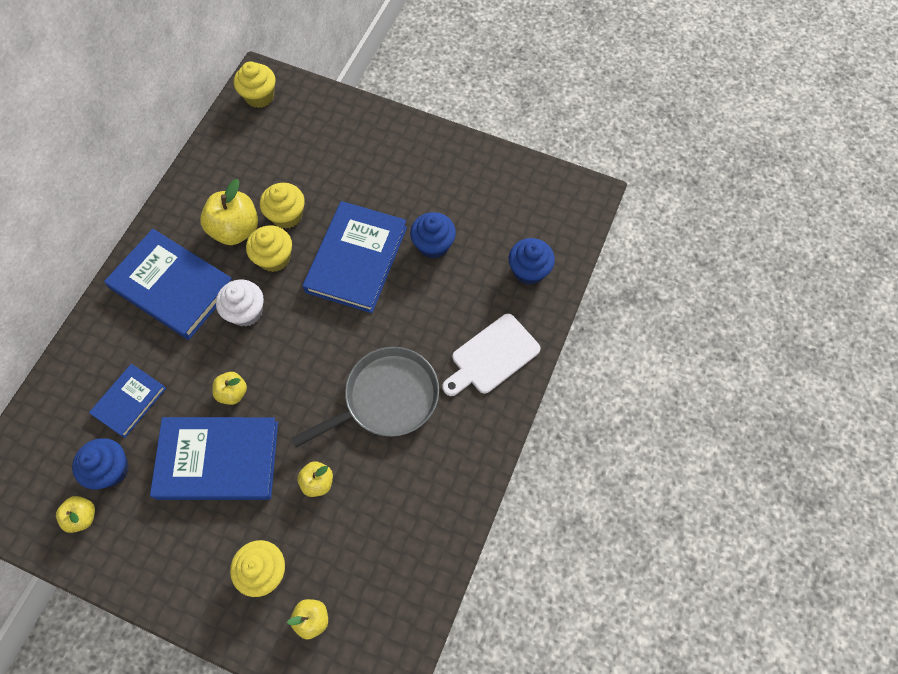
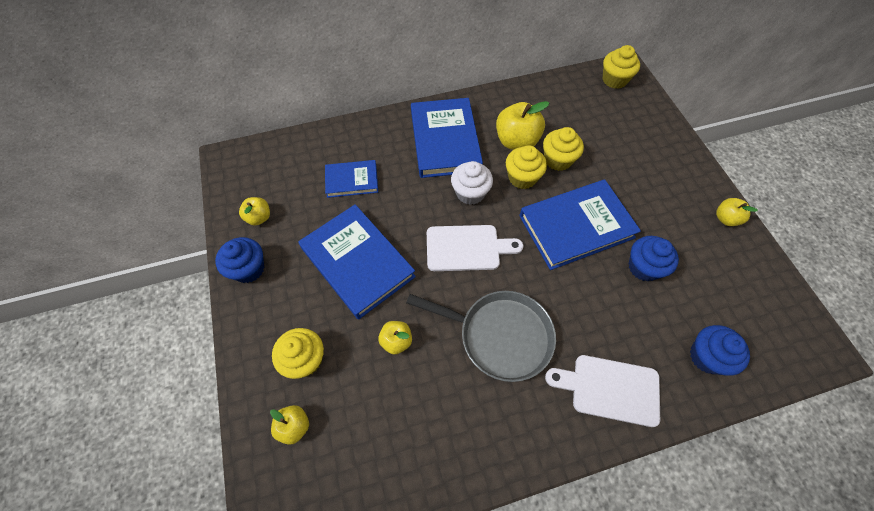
camera: 50 degrees right, 5 degrees down
blue cupcake [72,438,129,489] -> blue cupcake moved to [215,237,264,283]
yellow apple [212,372,247,405] -> yellow apple moved to [716,198,758,226]
none -> white cutting board [427,225,523,271]

